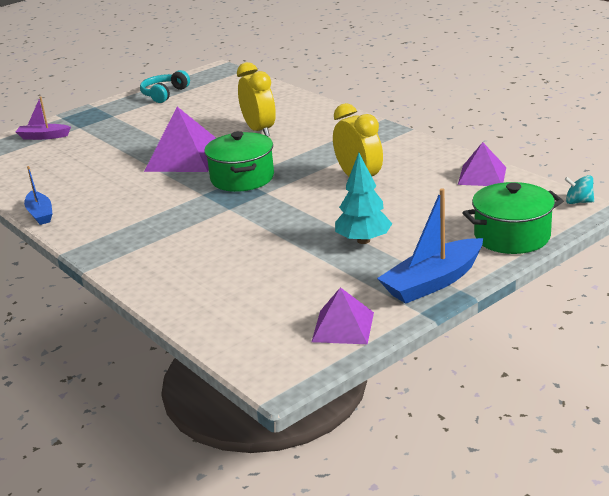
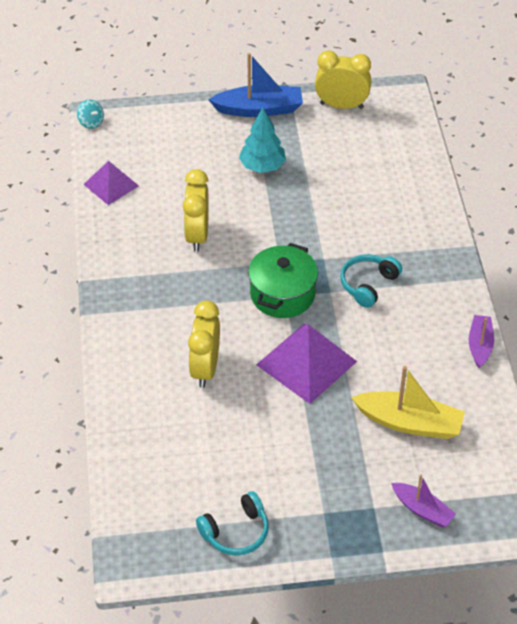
camera: 150 degrees left, 20 degrees up
blue boat [24,166,53,225] -> purple boat [469,315,494,368]
purple pyramid [311,287,374,344] -> yellow clock [315,50,371,109]
green pot [462,182,563,254] -> none
none -> turquoise headphones [340,254,402,308]
none -> yellow boat [351,366,465,439]

